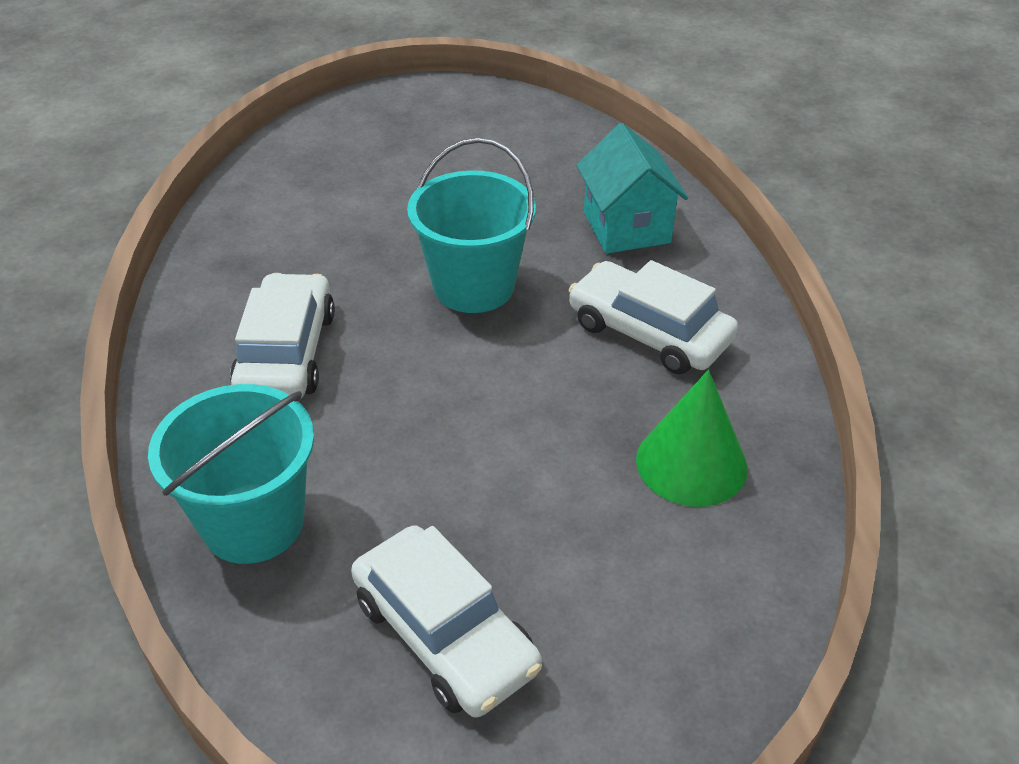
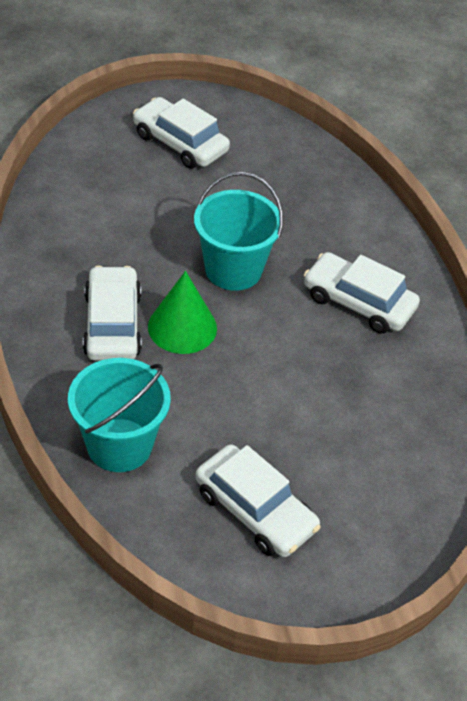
camera: 10 degrees left, 5 degrees up
turquoise house [576,123,688,254] -> none
green cone [636,370,748,507] -> green cone moved to [148,271,217,354]
none -> white car [133,97,230,169]

